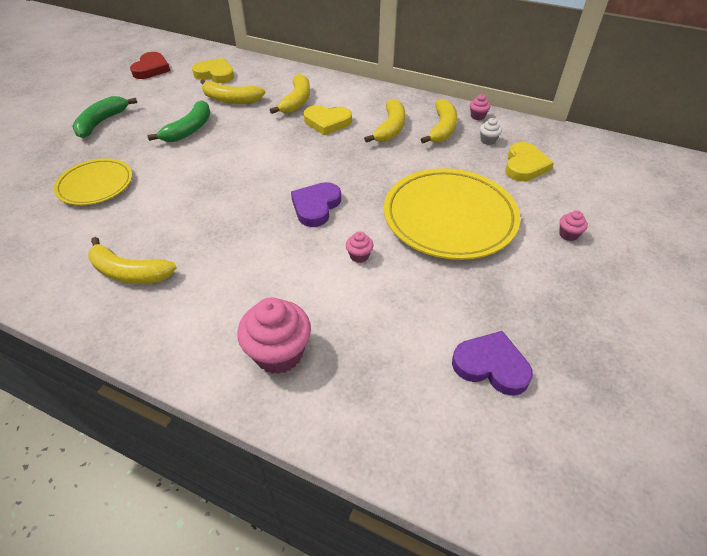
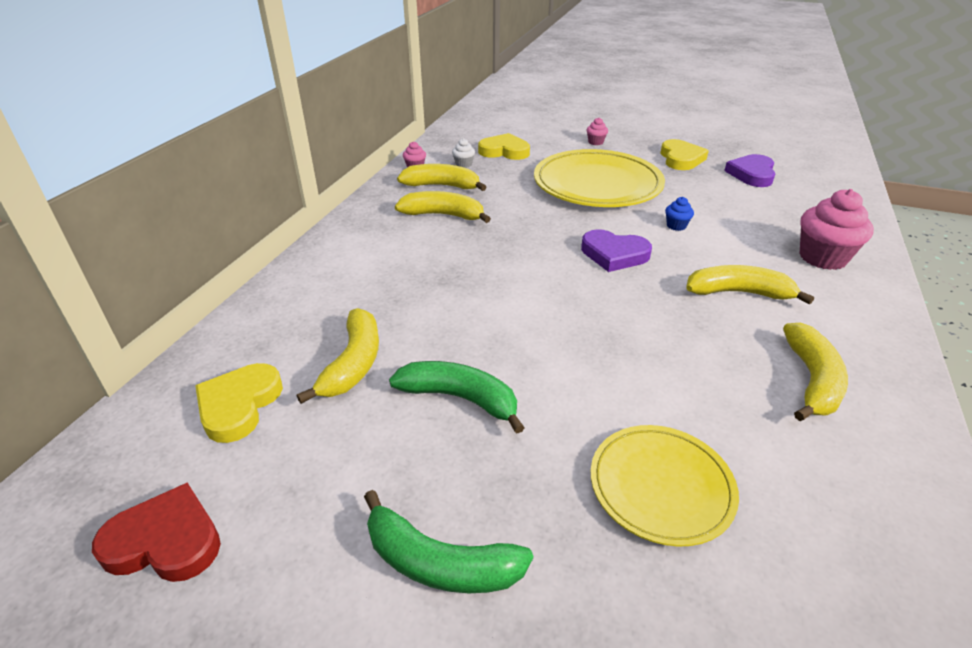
camera: 95 degrees left, 10 degrees down
yellow banana [270,74,310,114] -> yellow banana moved to [686,265,814,305]
yellow heart [304,105,352,135] -> yellow heart moved to [661,139,709,170]
pink cupcake [346,232,374,263] -> blue cupcake [665,197,694,231]

